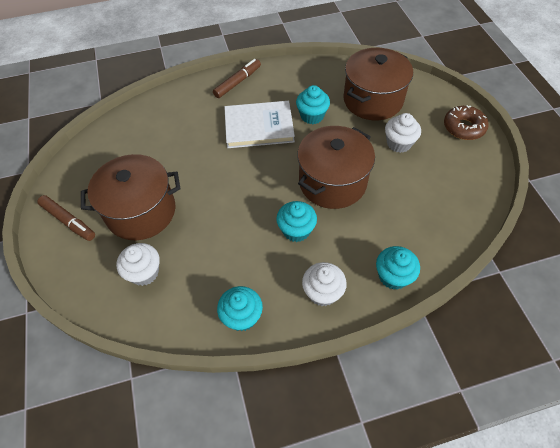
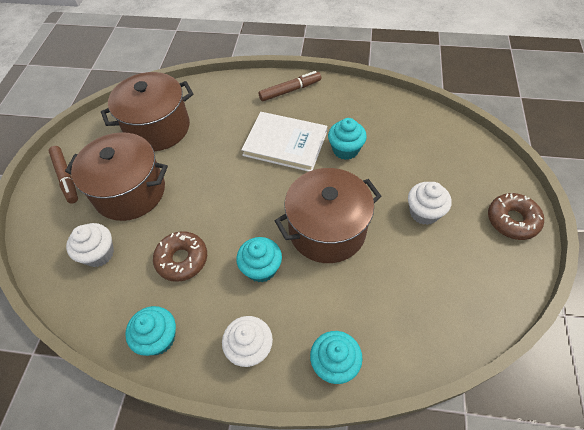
camera: 25 degrees right, 0 degrees up
brown pot [343,48,413,120] -> brown pot moved to [101,72,193,151]
none -> brown donut [153,231,207,282]

